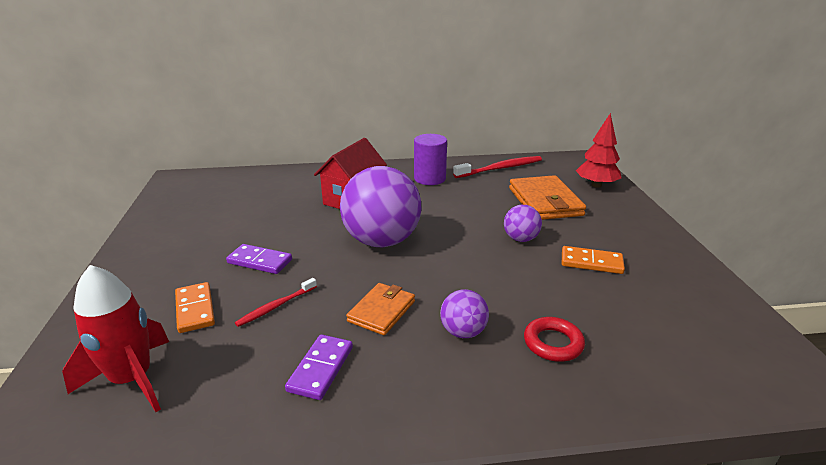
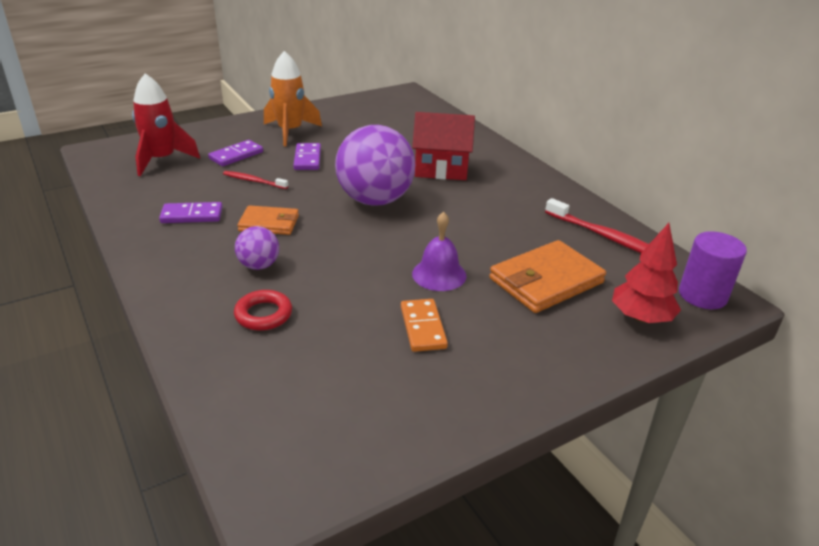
camera: 65 degrees right, 5 degrees up
orange domino [175,282,215,333] -> purple domino [208,140,263,166]
purple cylinder [414,134,447,185] -> purple cylinder moved to [679,231,747,309]
purple ball [504,205,542,242] -> purple bell [412,212,467,291]
none -> orange rocket [264,51,322,146]

